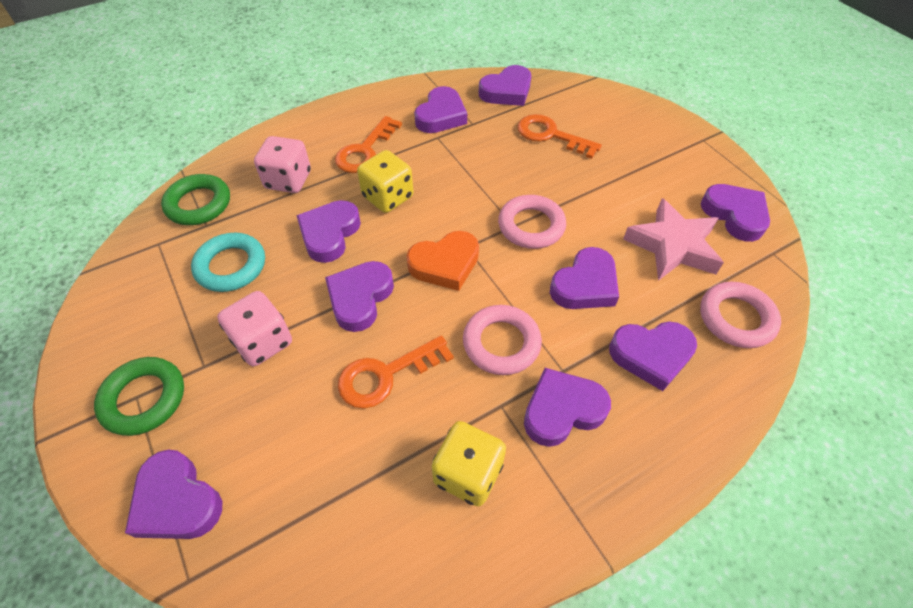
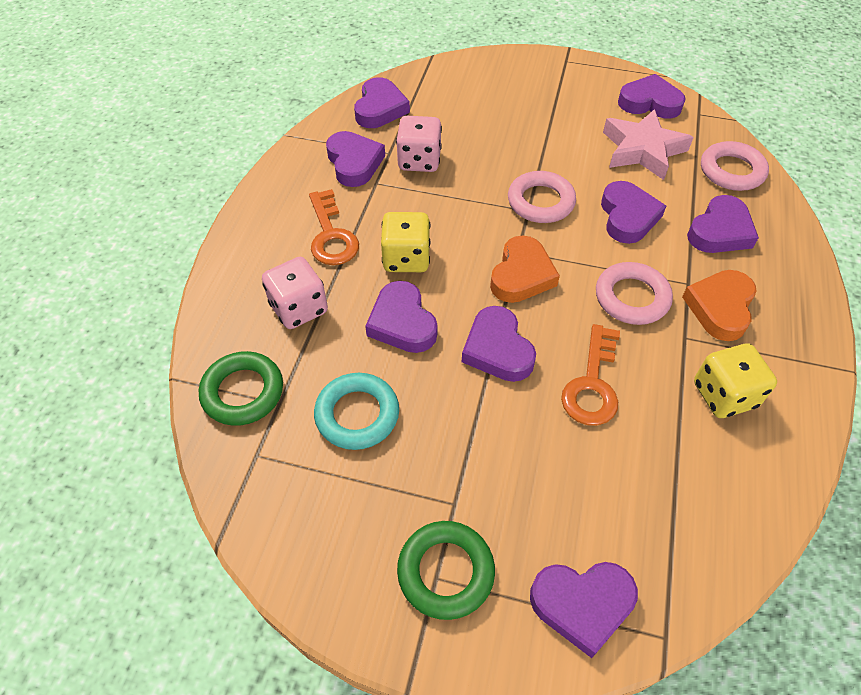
camera: 45 degrees left, 0 degrees up
pink dice [217,291,292,366] -> pink dice moved to [396,116,442,172]
orange key [517,114,602,159] -> none
purple heart [524,368,611,447] -> orange heart [682,270,757,341]

